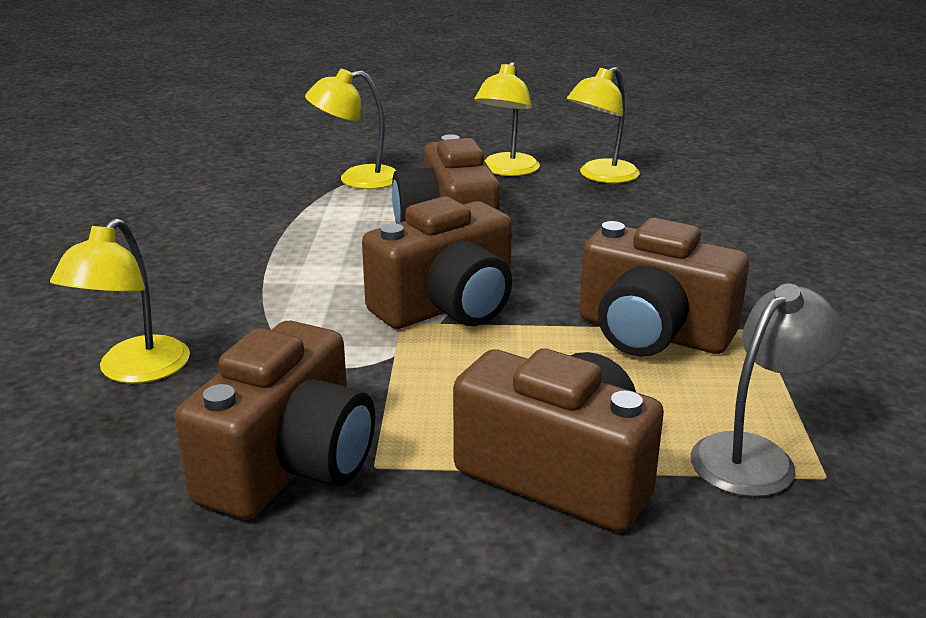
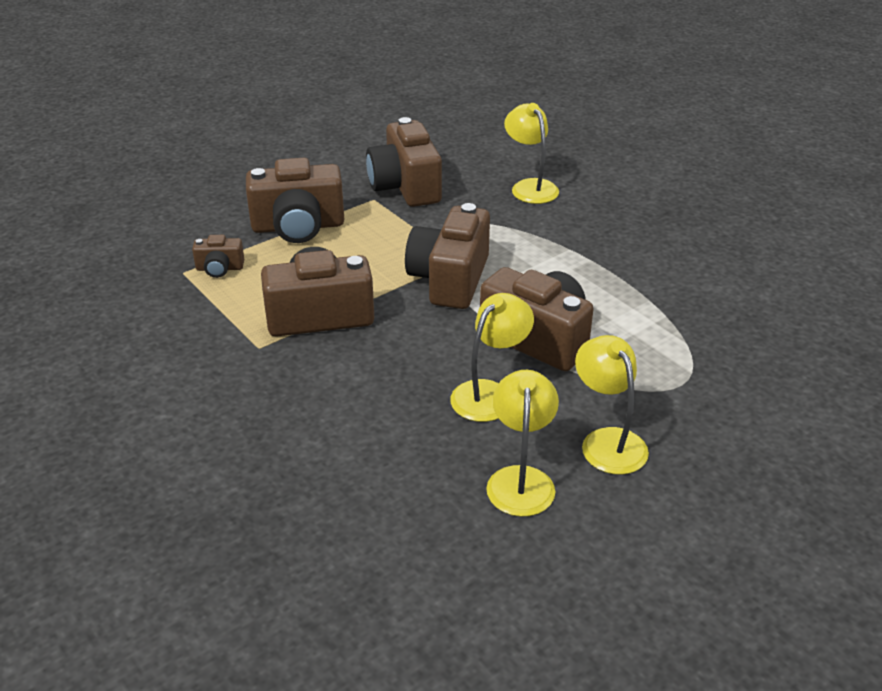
camera: 140 degrees right, 10 degrees up
yellow lamp [305,69,396,189] -> yellow lamp moved to [450,293,534,422]
grey lamp [691,284,845,497] -> brown camera [192,235,244,278]

